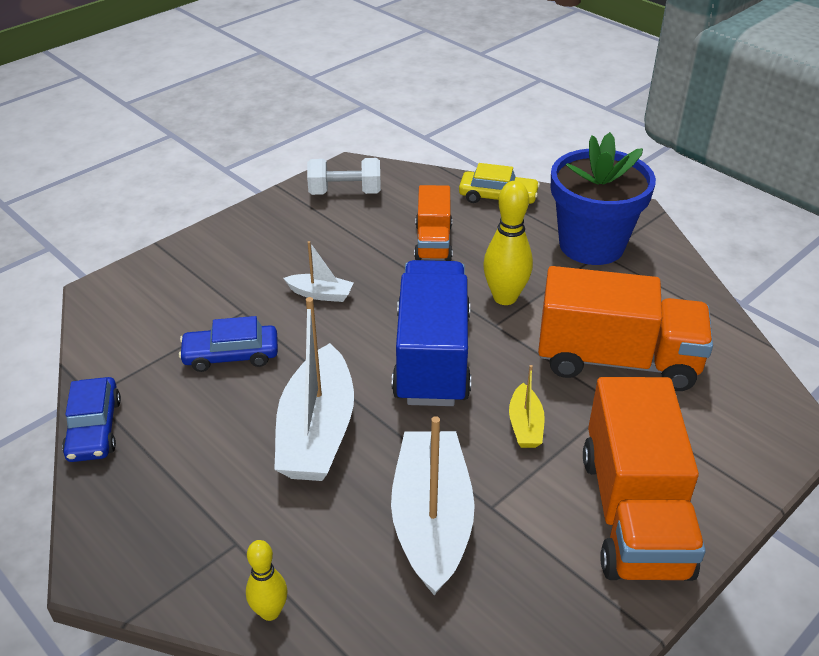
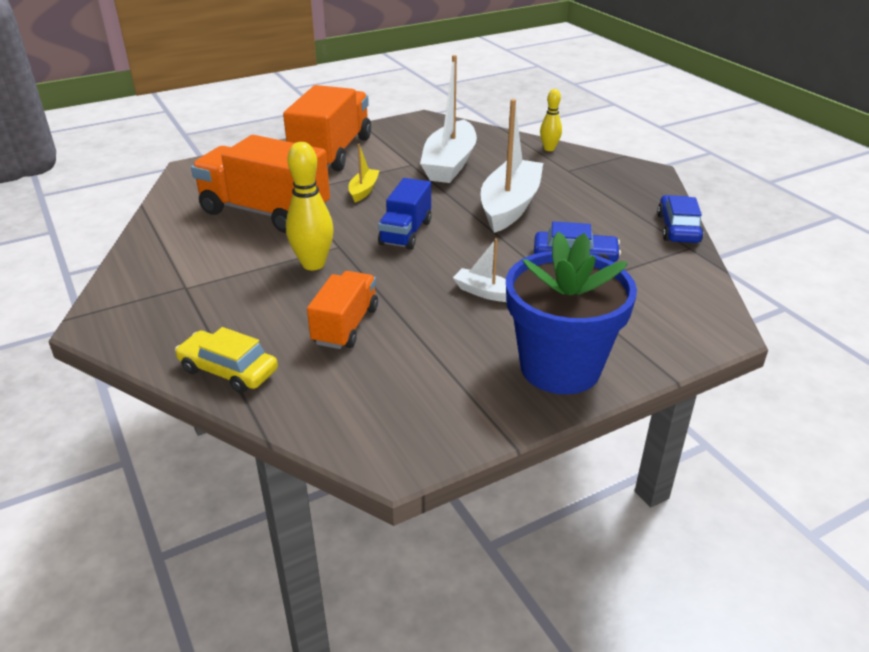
camera: 165 degrees left, 5 degrees down
white dumbbell [307,158,381,195] -> none
blue truck [392,260,471,406] -> blue truck [378,178,432,250], size x0.57
blue flower pot [551,132,656,265] -> blue flower pot moved to [506,232,637,394]

